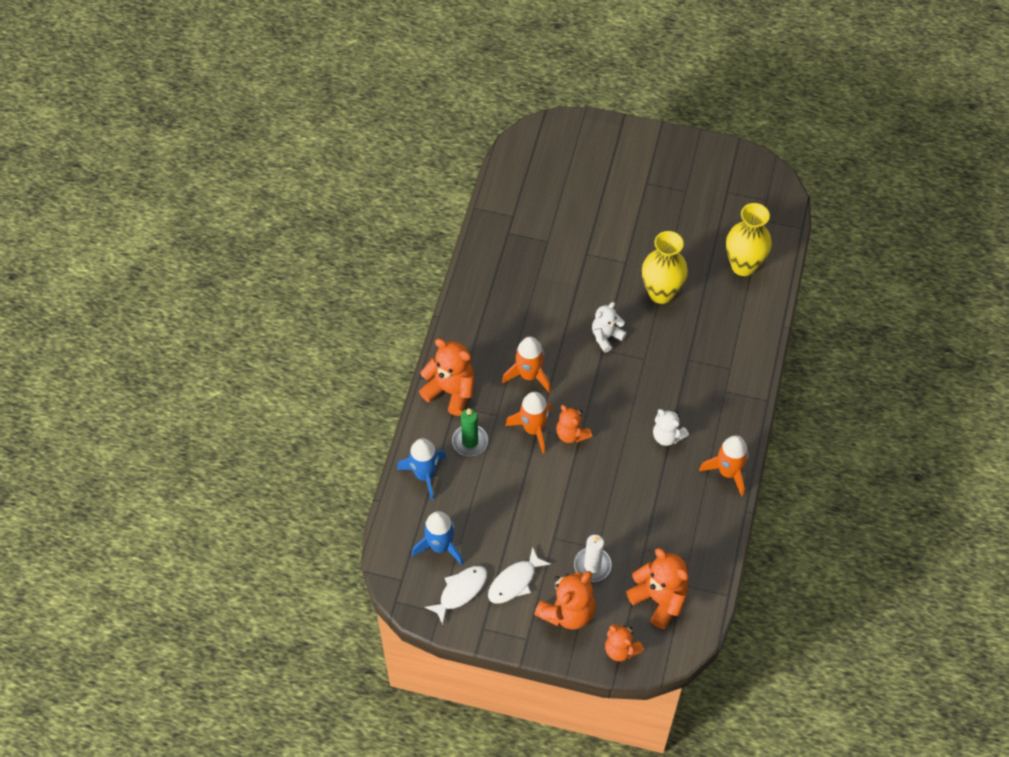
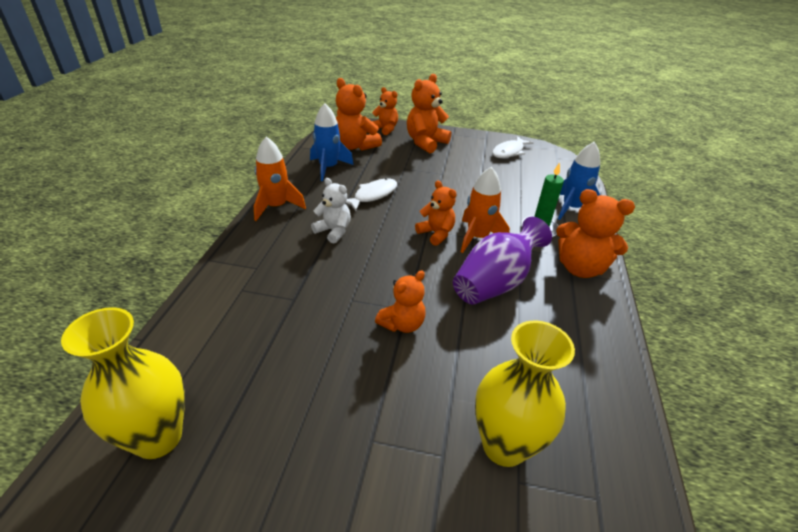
camera: 175 degrees right, 20 degrees down
blue rocket [412,511,464,565] -> blue rocket moved to [310,103,354,181]
white fish [488,547,550,604] -> white fish moved to [345,178,397,211]
orange rocket [502,336,551,393] -> purple vase [453,217,552,305]
white candle [574,535,612,582] -> none
white teddy bear [592,302,627,353] -> orange teddy bear [375,270,425,333]
yellow vase [642,231,688,304] -> yellow vase moved to [475,320,575,467]

